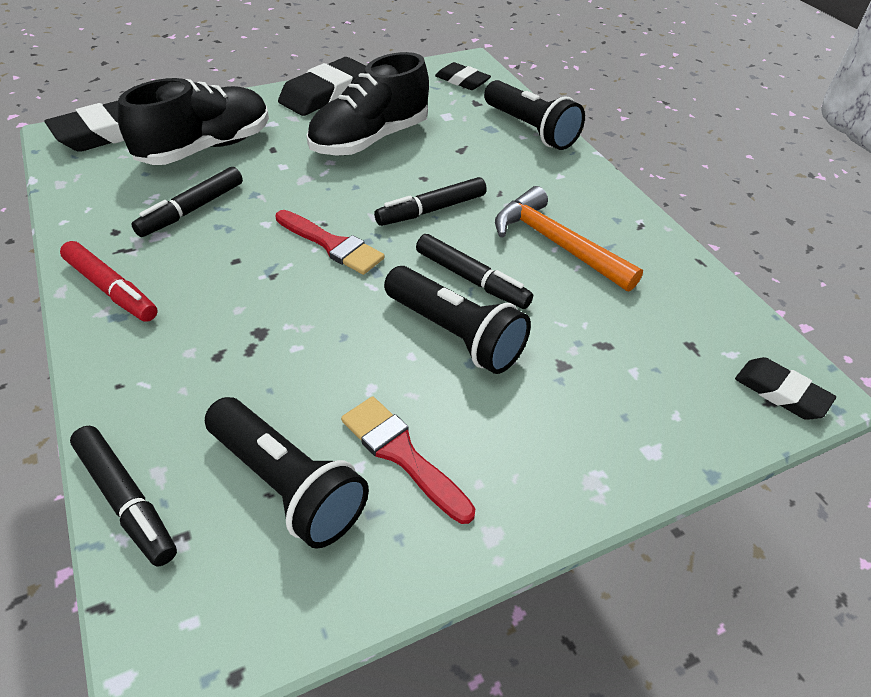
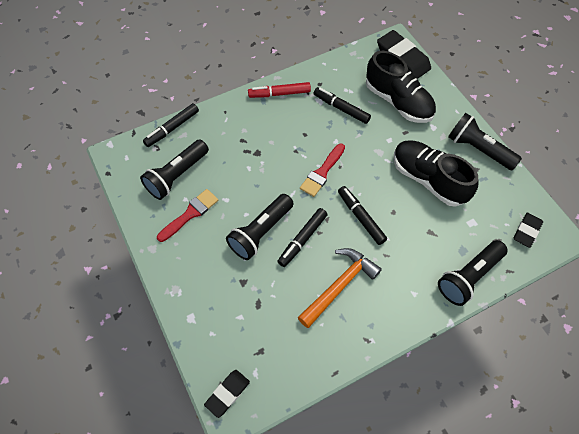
camera: 90 degrees right, 15 degrees up
red marker [60,241,158,322] -> red marker turned 45 degrees clockwise [248,82,311,98]
black eraser [278,57,366,116] -> black flashlight [448,113,522,170]

